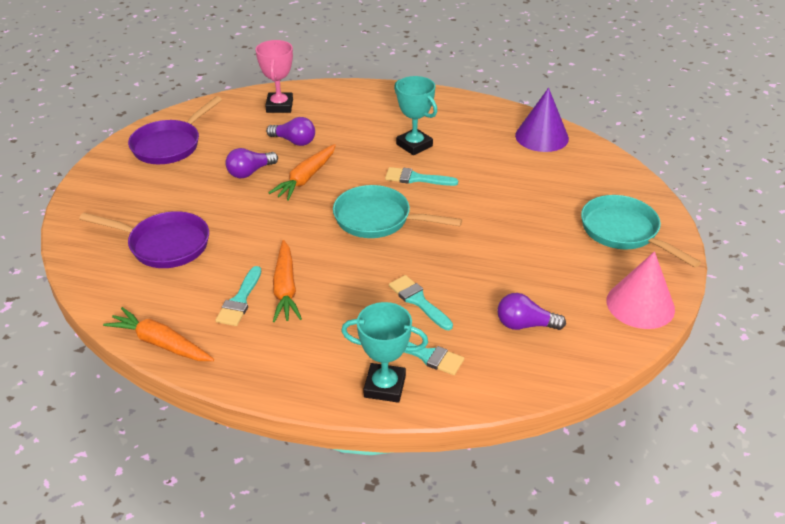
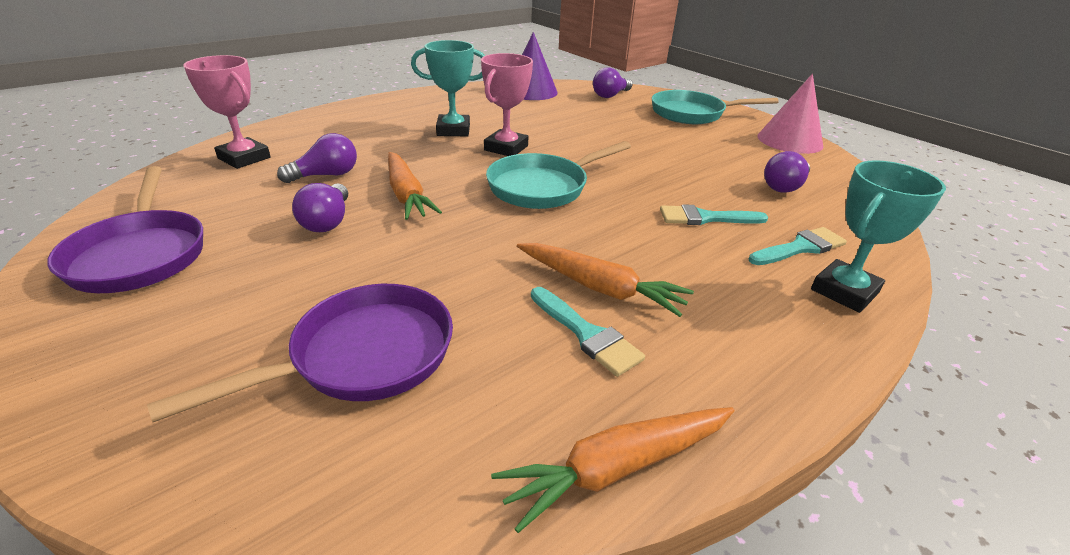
camera: 55 degrees left, 5 degrees down
turquoise brush [385,167,458,186] -> pink trophy [481,53,533,156]
none -> purple light bulb [593,67,633,98]

